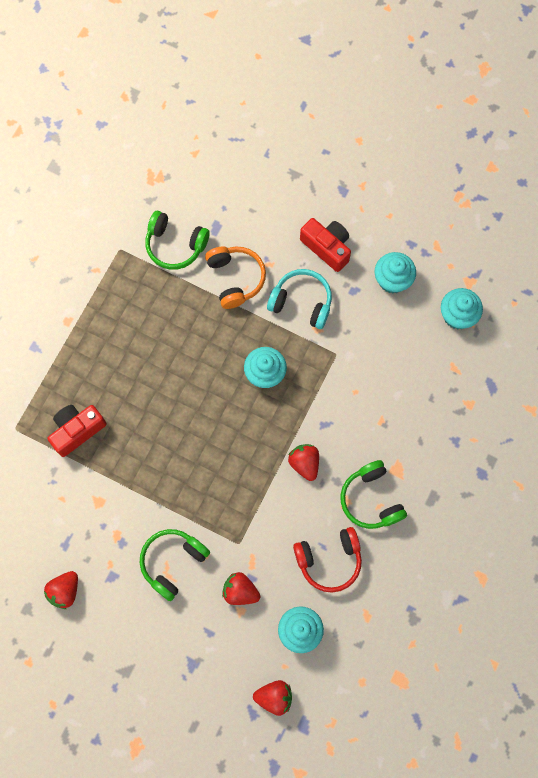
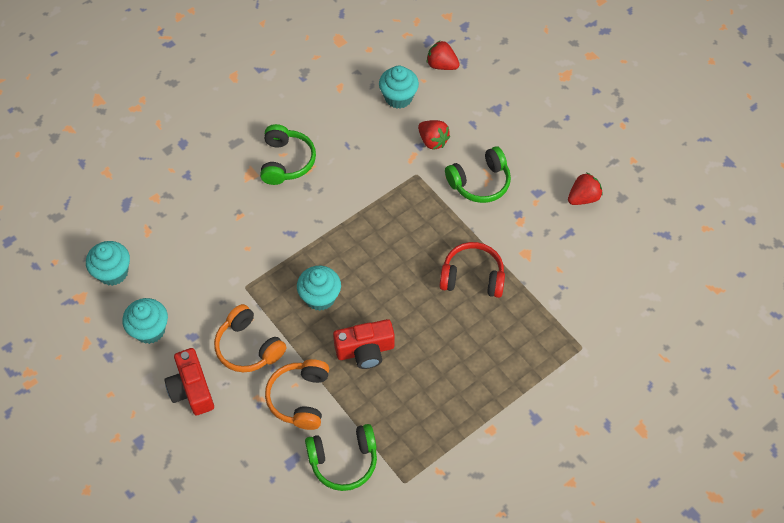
camera: 155 degrees left, 15 degrees down
red camera [48,405,107,457] -> red camera moved to [333,319,395,369]
green headphones [145,211,210,270] -> green headphones turned 120 degrees clockwise [305,424,377,491]
turquoise headphones [267,269,332,329] -> orange headphones [214,304,287,373]
red strawberry [288,444,319,481] -> none
red headphones [293,527,362,592] -> red headphones moved to [439,242,505,298]

